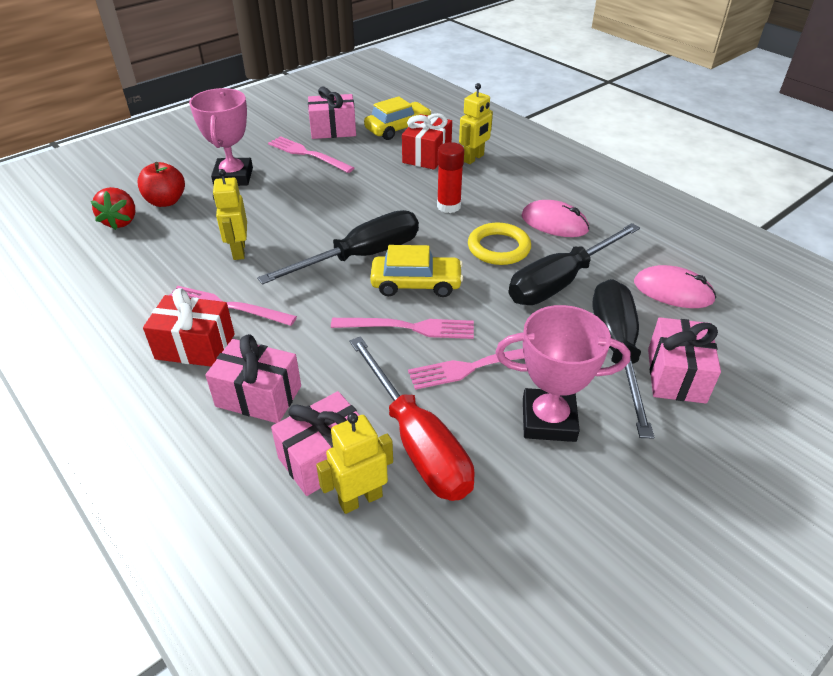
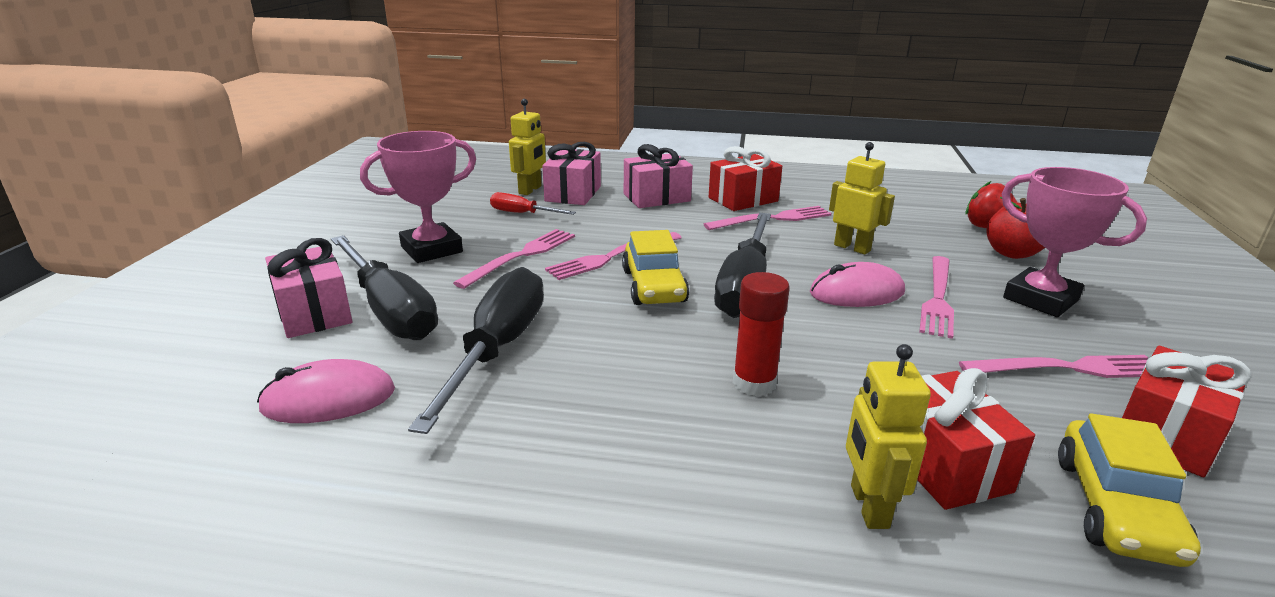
camera: 140 degrees right, 15 degrees down
pink gift [308,87,356,139] -> red gift [1122,346,1251,477]
red screwdriver [349,336,475,501] -> red screwdriver [490,192,576,215], size x0.51
yellow car [370,245,463,297] -> yellow car turned 60 degrees counterclockwise [622,230,689,305]
yellow ring [468,223,531,265] -> none
pink mouse [522,200,589,237] -> pink mouse moved to [810,262,905,307]
none -> pink fork [919,256,954,339]

